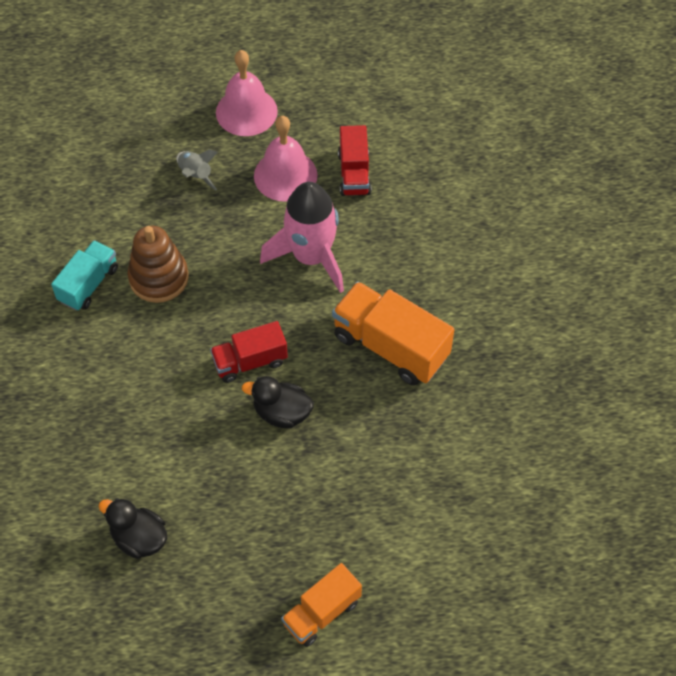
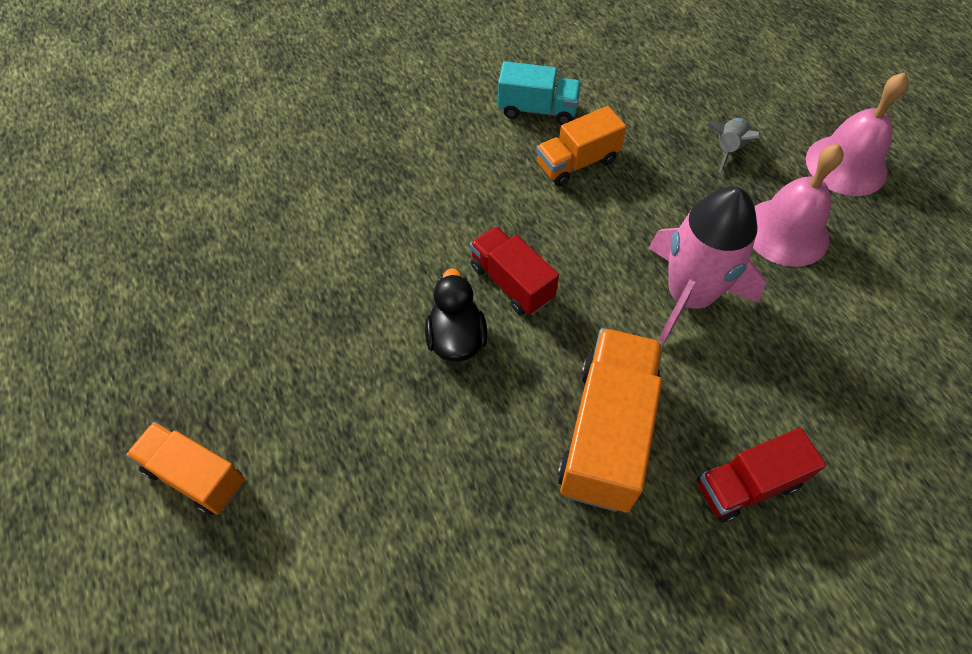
camera: 70 degrees right, 0 degrees up
black duck [99,498,167,559] -> none
brown stacking toy [128,226,189,303] -> orange truck [536,106,626,186]
red truck [338,125,371,196] -> red truck moved to [697,428,826,523]

